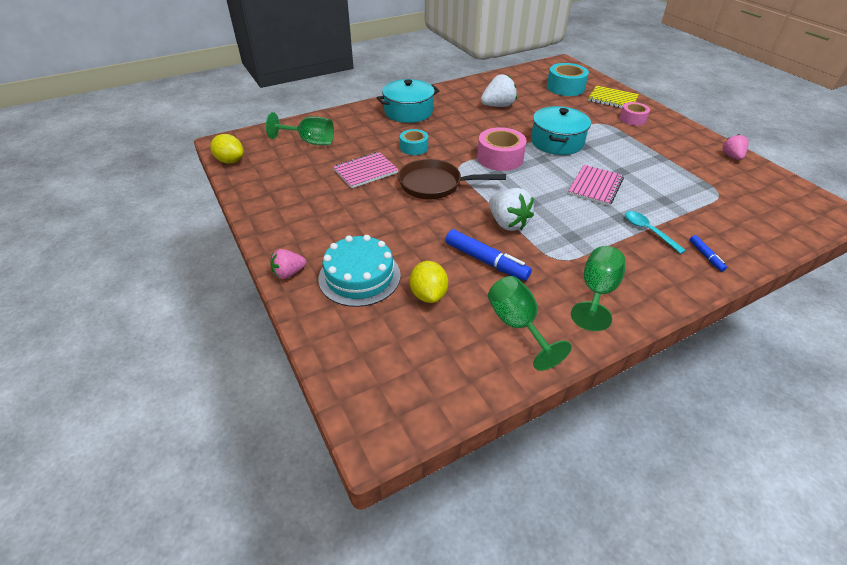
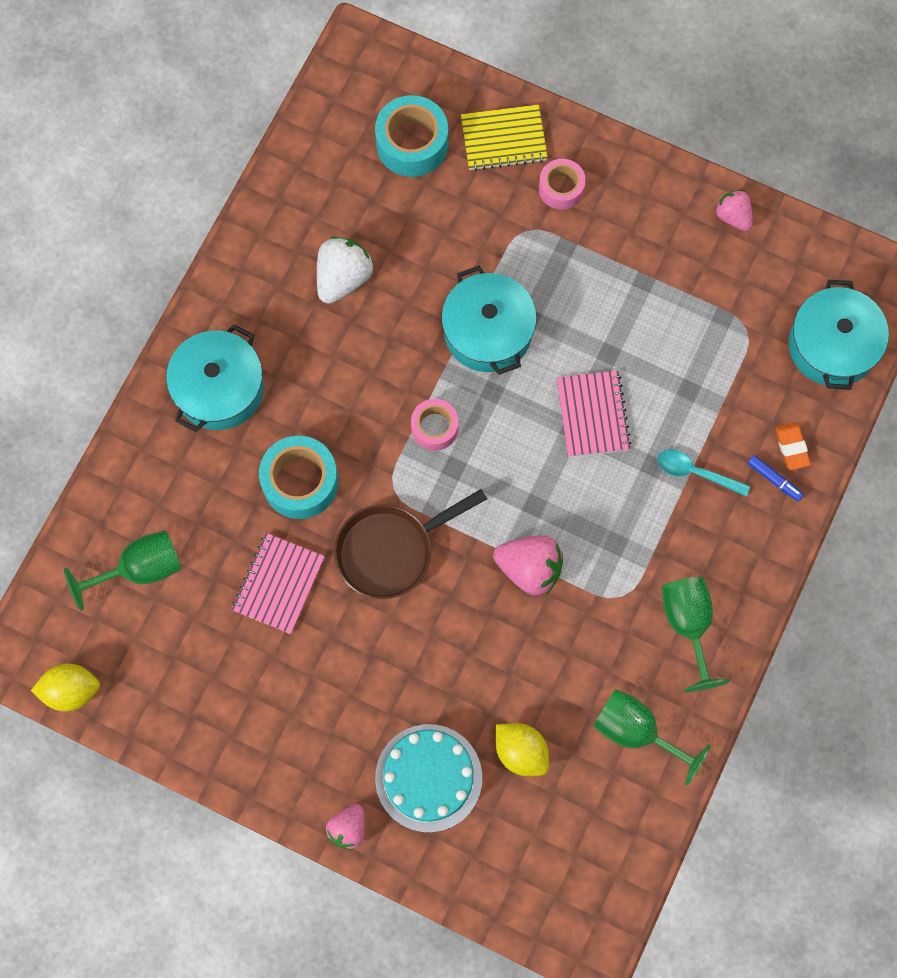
camera: 35 degrees left, 30 degrees up
turquoise tape [400,129,428,155] -> turquoise tape [259,436,339,519], size x1.60
blue marker [445,229,532,281] -> none
pink tape [477,127,527,171] -> pink tape [411,399,459,451], size x0.63
white strawberry [489,188,534,231] -> pink strawberry [493,535,563,595]
none -> orange eraser [775,423,811,470]
none -> turquoise pot [788,280,889,390]

